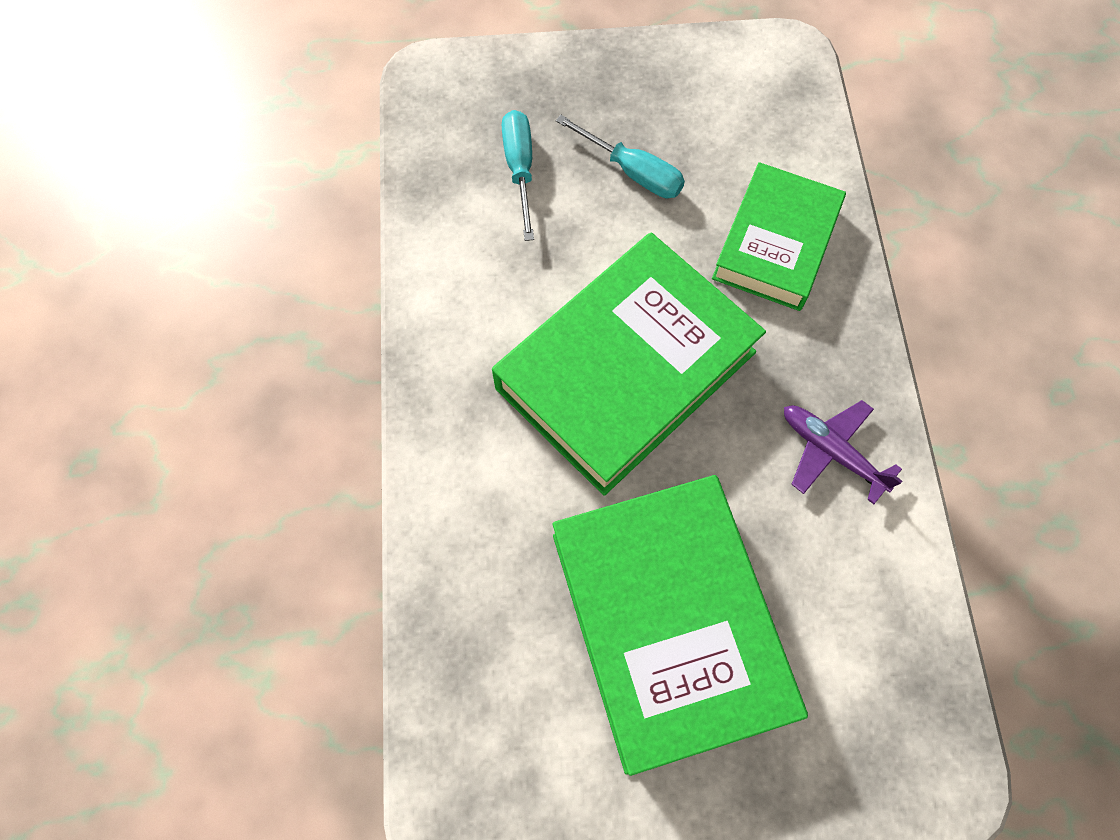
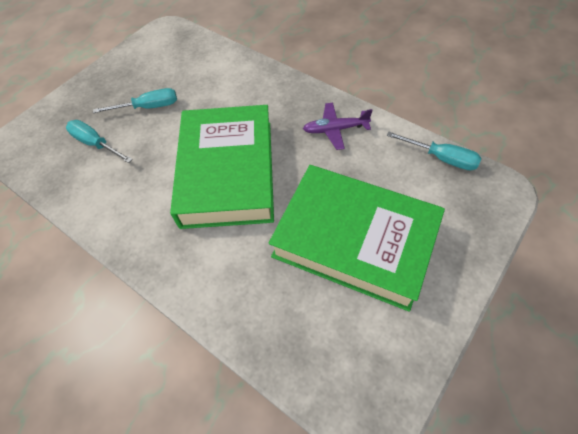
camera: 45 degrees left, 10 degrees down
green book [712,162,846,311] -> none
none -> turquoise screwdriver [386,131,481,170]

